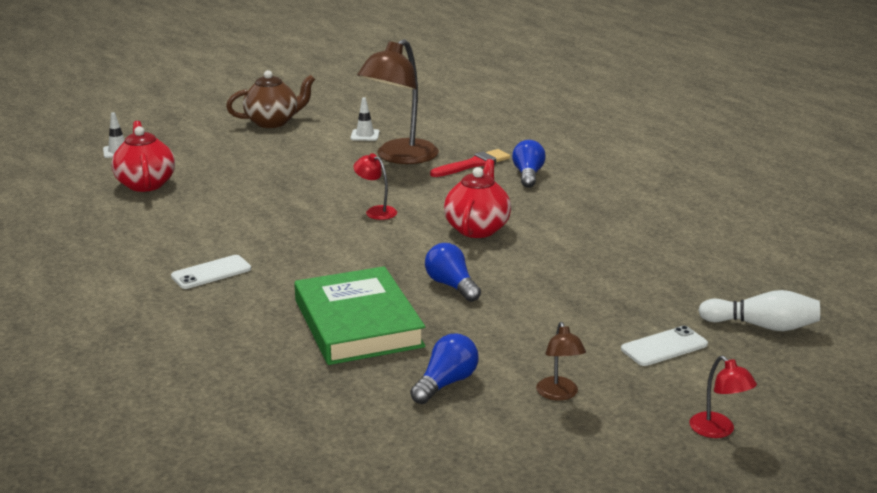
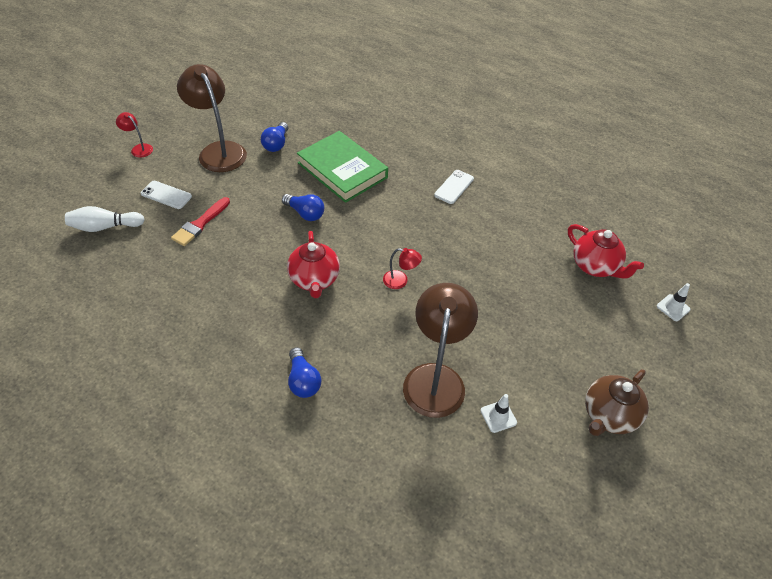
camera: 155 degrees right, 25 degrees up
red brush [430,149,510,177] -> red brush moved to [171,197,230,246]
brown lamp [536,322,586,401] -> brown lamp [177,64,247,172], size x2.22
white phone [621,326,708,366] -> white phone turned 75 degrees clockwise [141,181,192,209]

